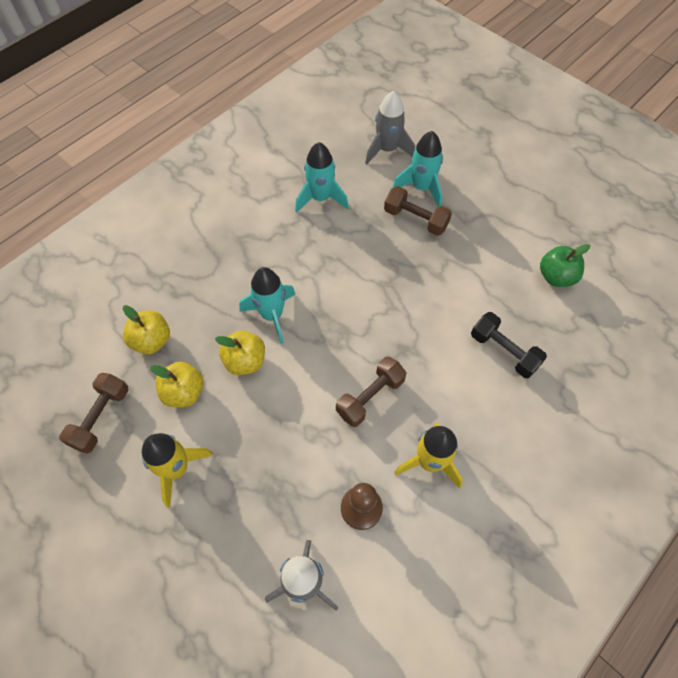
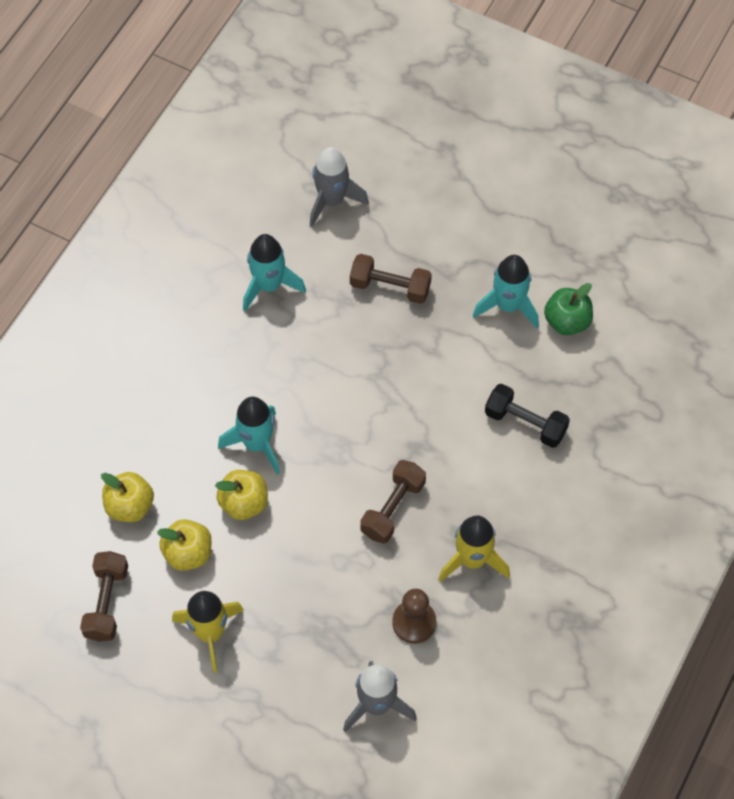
camera: 15 degrees left, 0 degrees up
turquoise rocket [392,131,443,207] -> turquoise rocket moved to [473,255,539,329]

